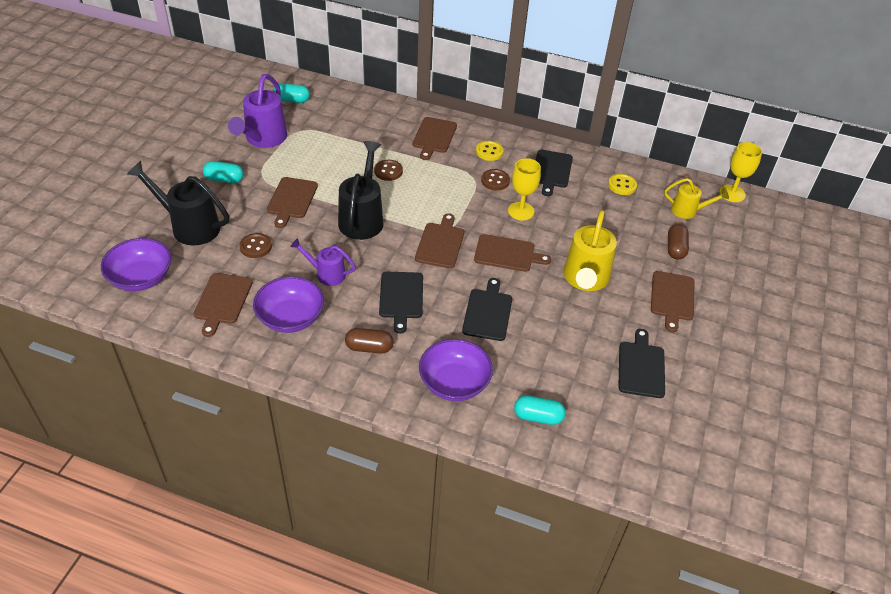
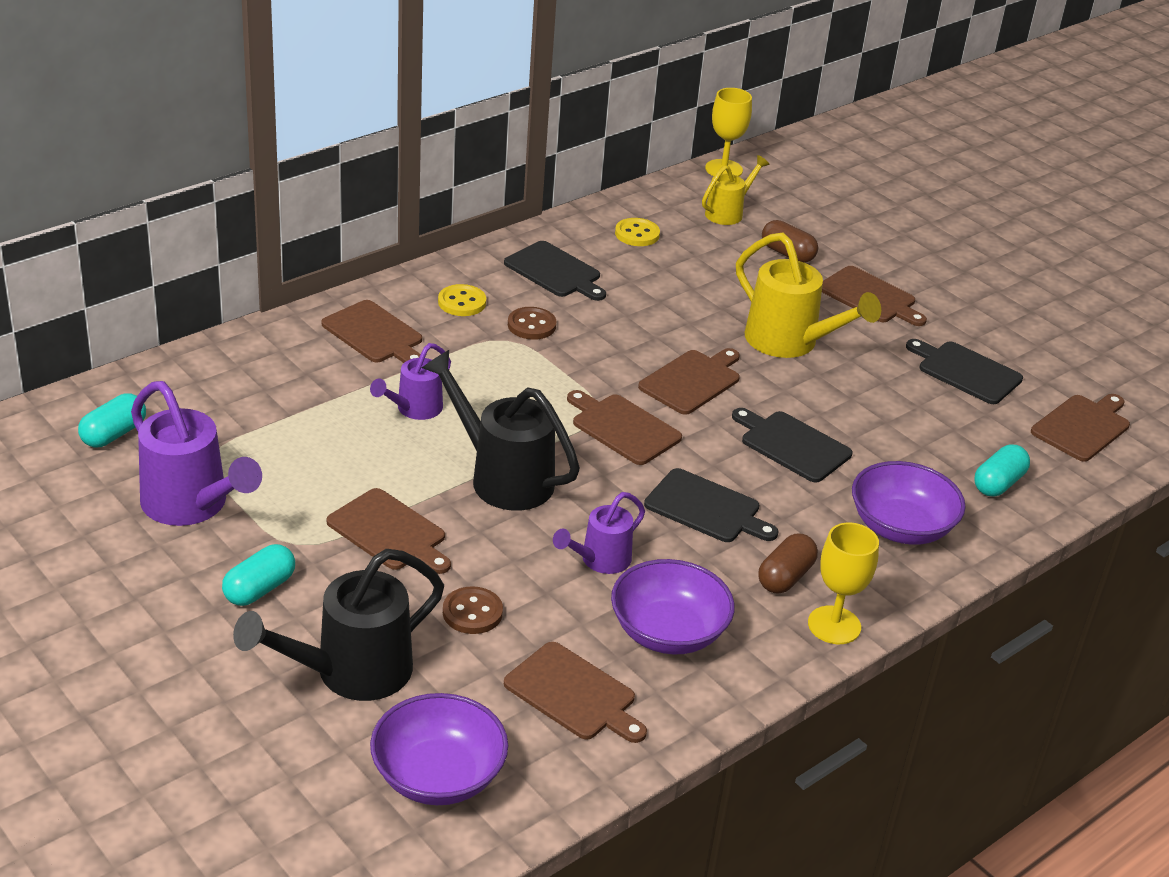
camera: 60 degrees left, 10 degrees down
brown button [374,160,403,181] -> purple watering can [370,343,451,420]
yellow goblet [508,158,541,220] -> yellow goblet moved to [808,523,879,644]
none -> brown cutting board [1031,394,1130,462]

